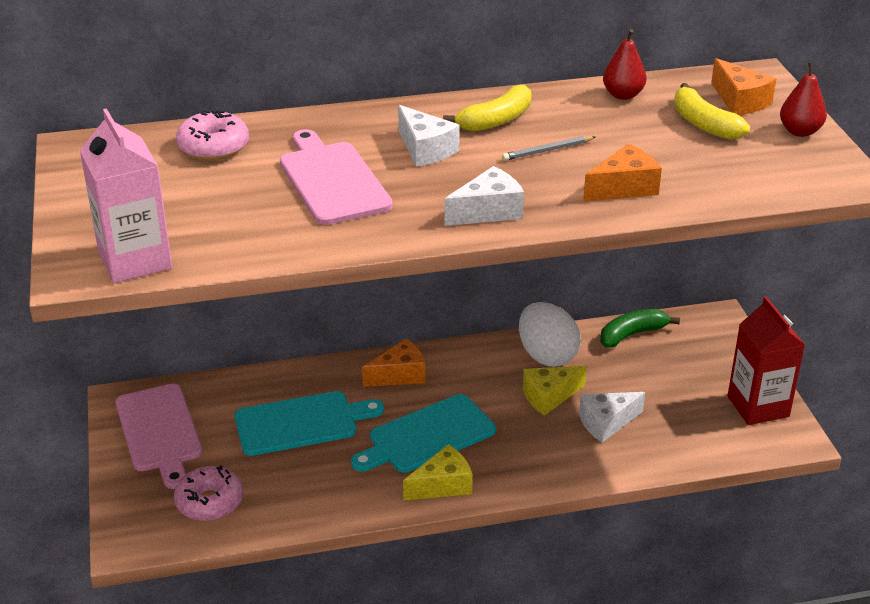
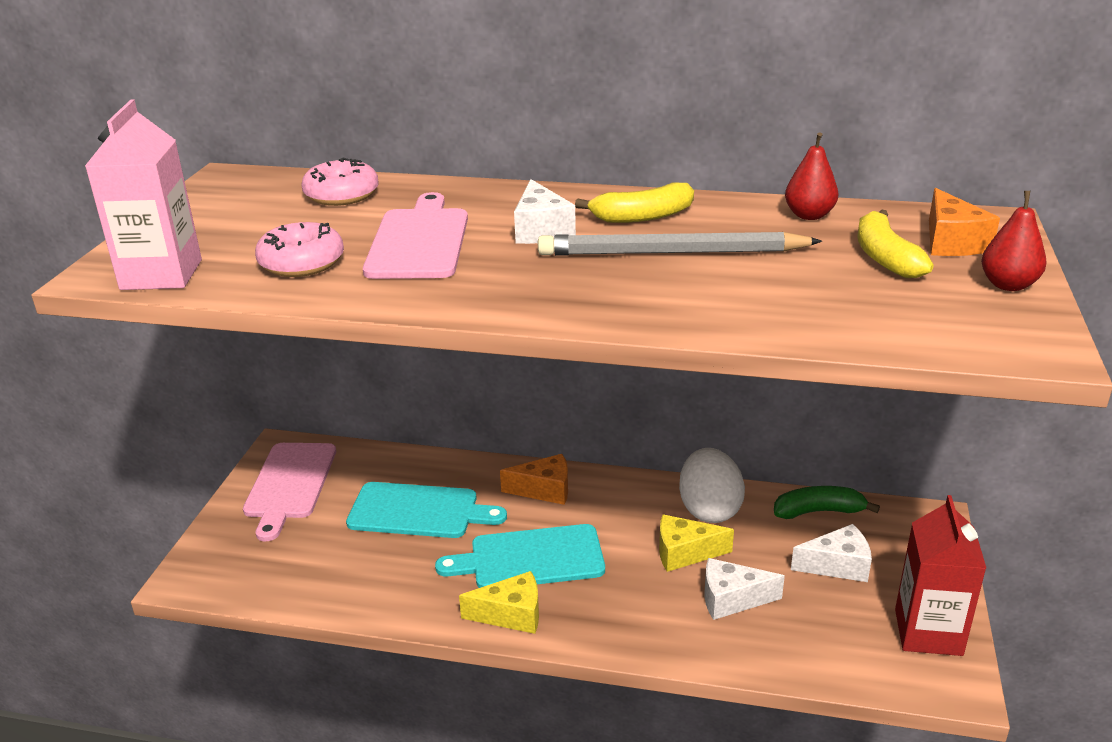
camera: 25 degrees right, 5 degrees down
pink donut [174,465,243,521] -> pink donut moved to [255,222,344,277]
white cheese [444,166,524,226] -> white cheese moved to [791,524,872,582]
grey pencil [502,136,595,161] -> grey pencil [538,232,822,256], size x2.27
orange cheese [583,144,662,201] -> none

